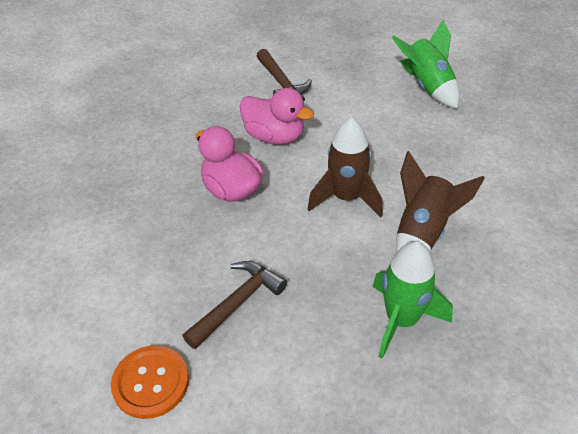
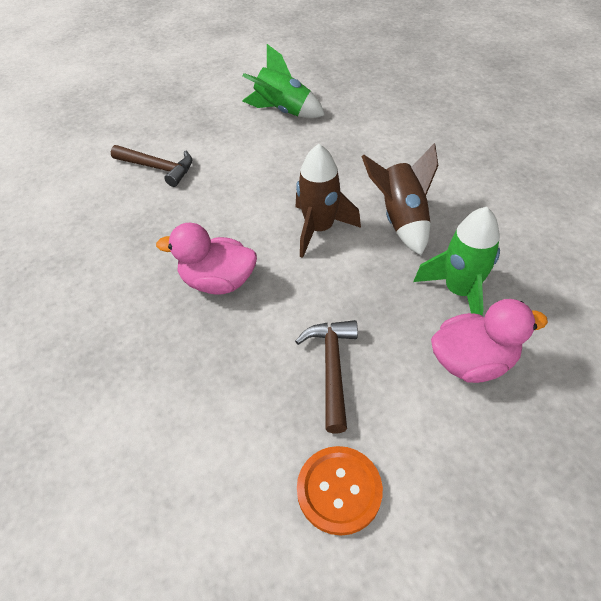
camera: 40 degrees left, 5 degrees up
pink duck [240,88,314,145] -> pink duck moved to [431,299,548,383]

